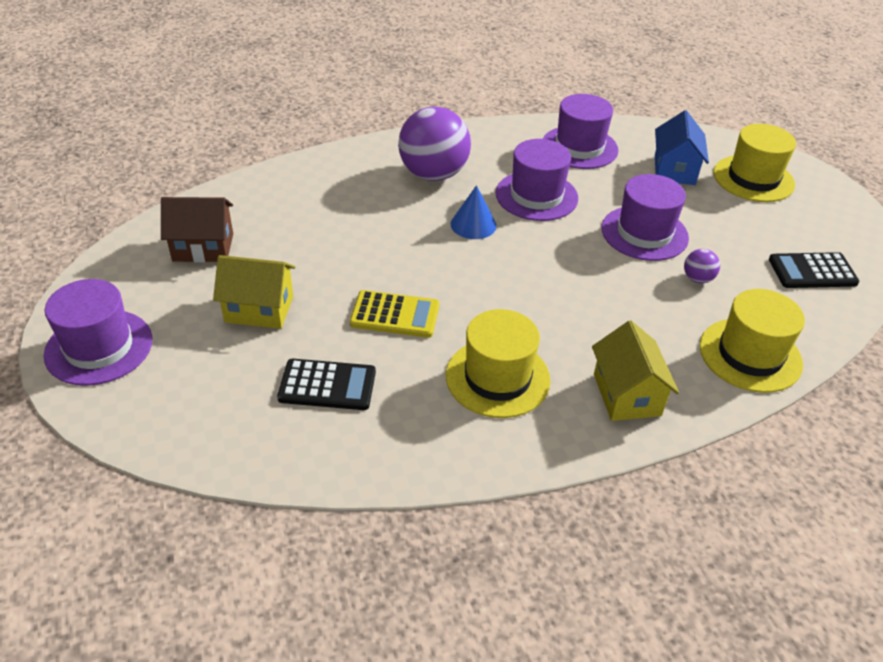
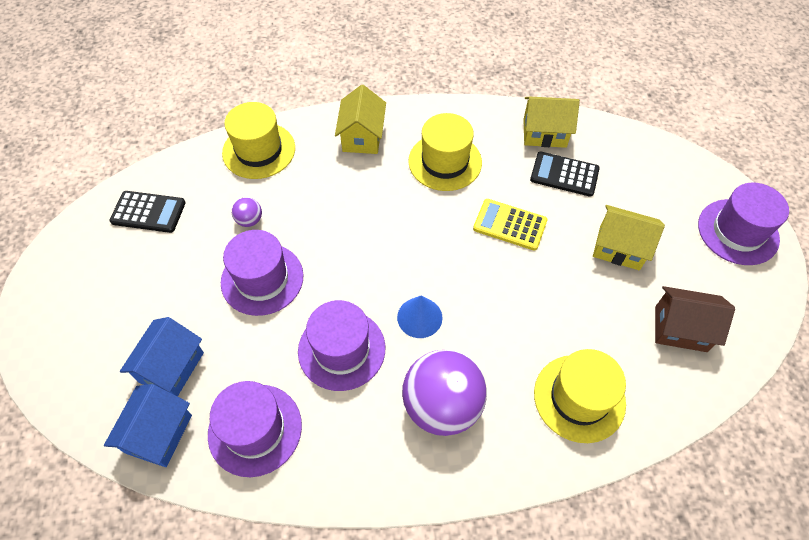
camera: 165 degrees left, 15 degrees up
yellow hat [714,124,796,202] -> yellow hat moved to [534,349,626,443]
none -> blue house [104,384,192,467]
none -> yellow house [523,97,580,148]

